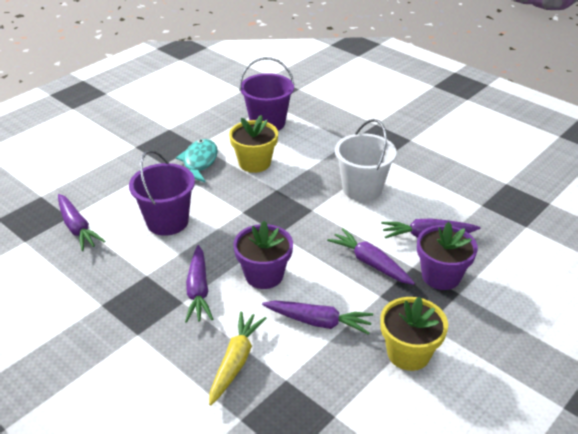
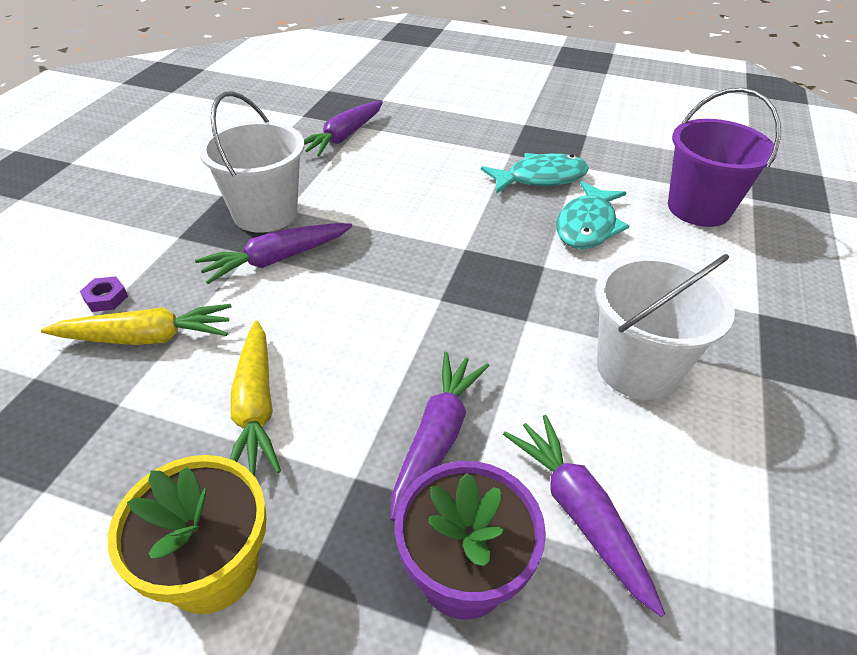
camera: 65 degrees right, 5 degrees up
purple bucket [129,150,195,236] -> none
yellow flower pot [229,115,278,173] -> turquoise fish [556,181,629,249]
purple flower pot [233,221,293,289] -> none
purple carrot [262,301,373,335] -> yellow carrot [230,320,281,476]
none -> purple nut [80,276,128,312]
none -> white bucket [199,91,304,233]

